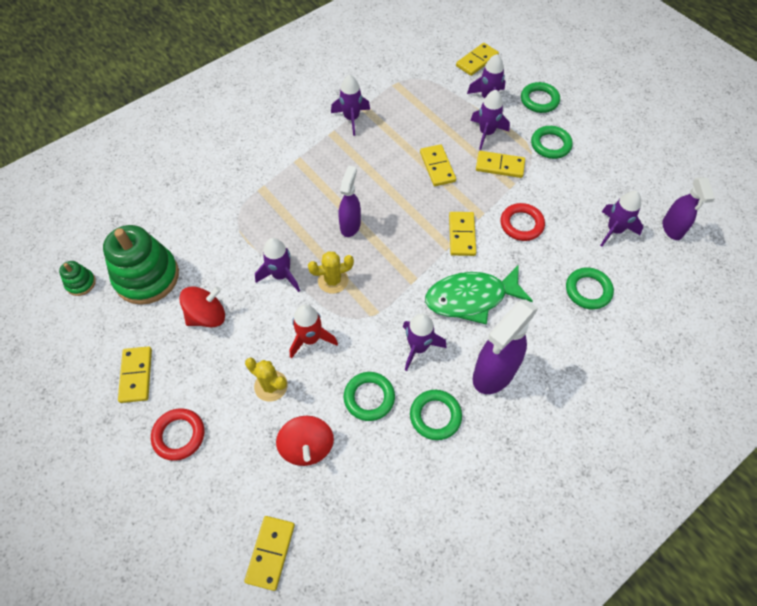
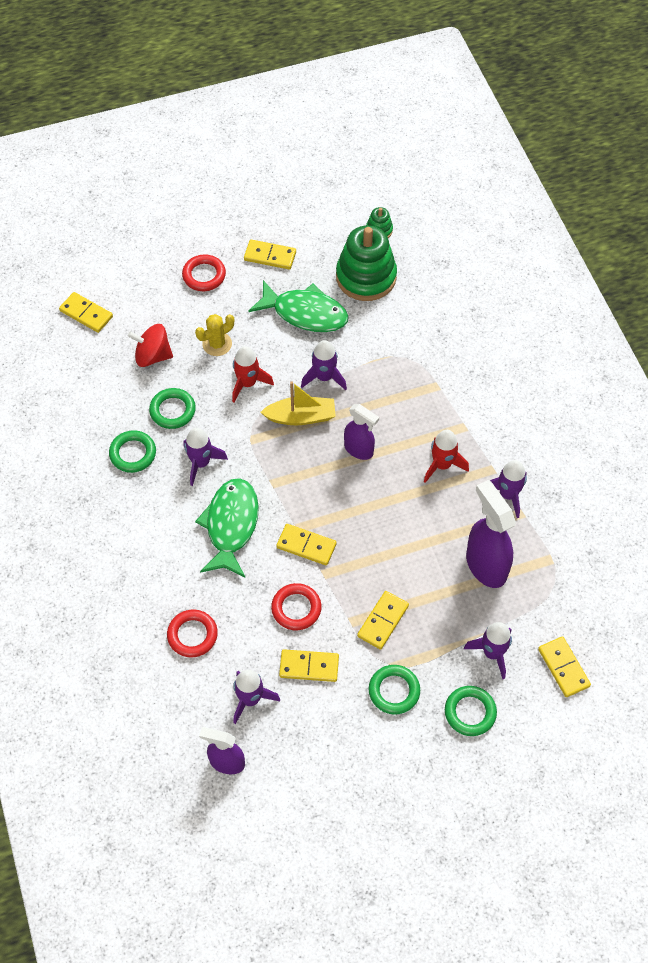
camera: 110 degrees right, 0 degrees up
red spinning top [179,286,225,327] -> green fish [249,280,348,332]
yellow cactus [308,251,354,294] -> yellow boat [260,381,336,425]
yellow domino [420,144,456,186] -> yellow domino moved to [279,649,339,682]
purple rocket [470,90,510,150] -> none
purple spray bottle [473,300,538,394] -> purple spray bottle moved to [466,480,516,588]
green ring [566,267,614,310] -> red ring [167,609,218,657]
none -> red rocket [424,430,469,483]

